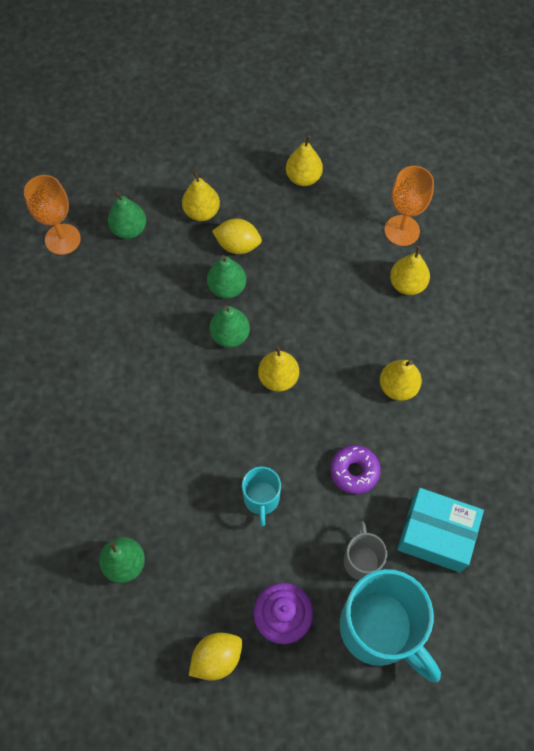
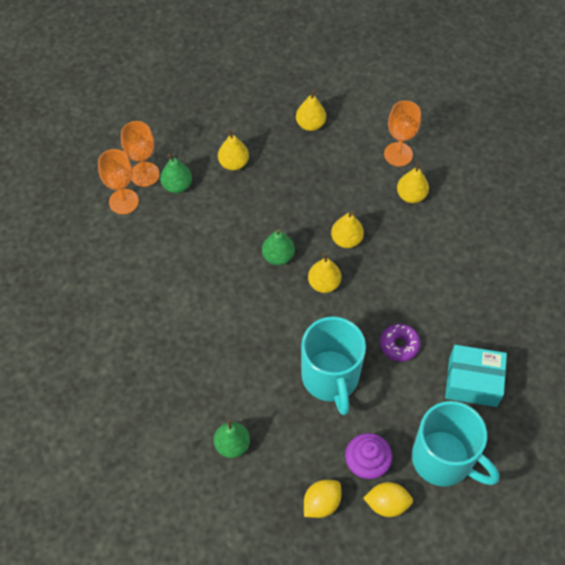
camera: 10 degrees left, 5 degrees down
green pear [207,255,246,299] -> none
yellow lemon [212,218,262,254] -> yellow lemon moved to [363,482,413,517]
turquoise mug [242,466,281,527] -> turquoise mug [301,317,366,416], size x1.99
grey mug [344,521,387,580] -> none
yellow pear [380,360,422,401] -> yellow pear moved to [331,211,364,248]
none -> orange goblet [121,121,160,187]

